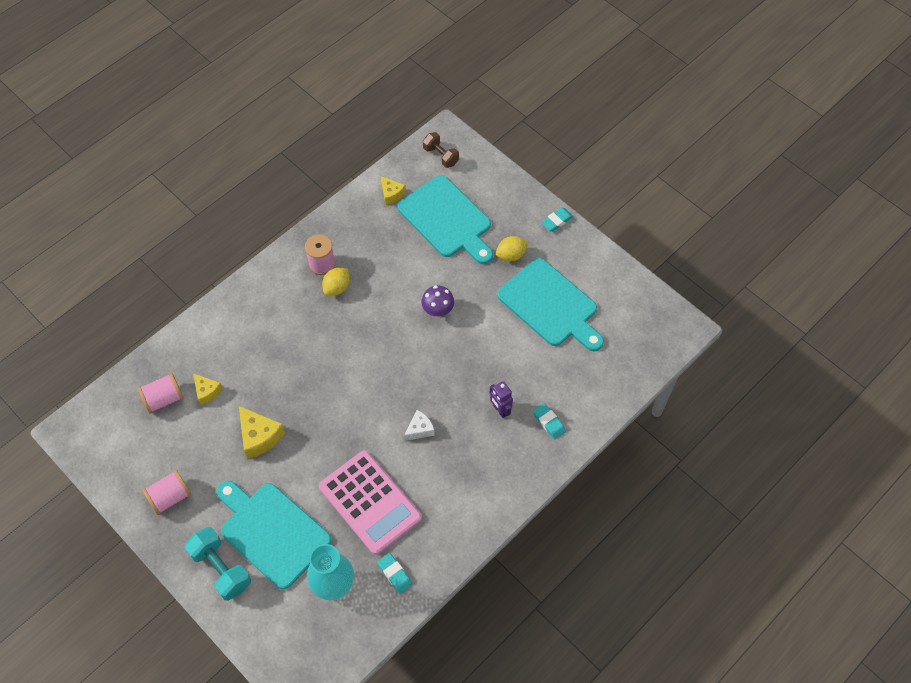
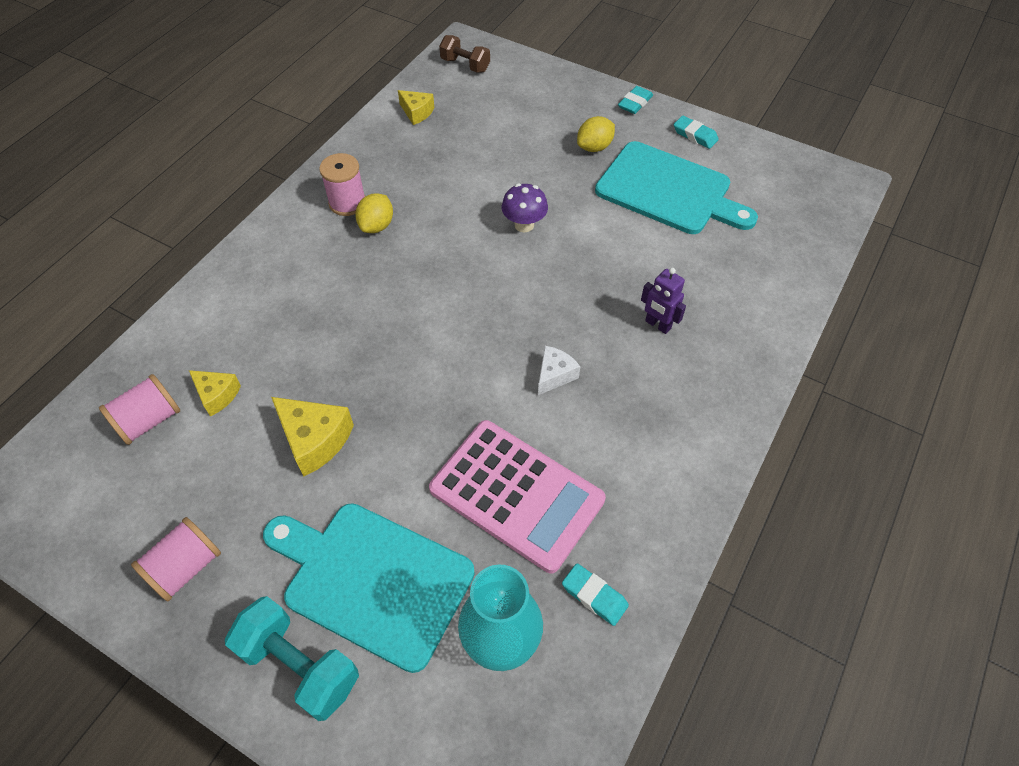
camera: 15 degrees left, 5 degrees down
turquoise cutting board [397,175,493,264] -> none
turquoise eraser [533,403,566,439] -> turquoise eraser moved to [674,116,719,149]

